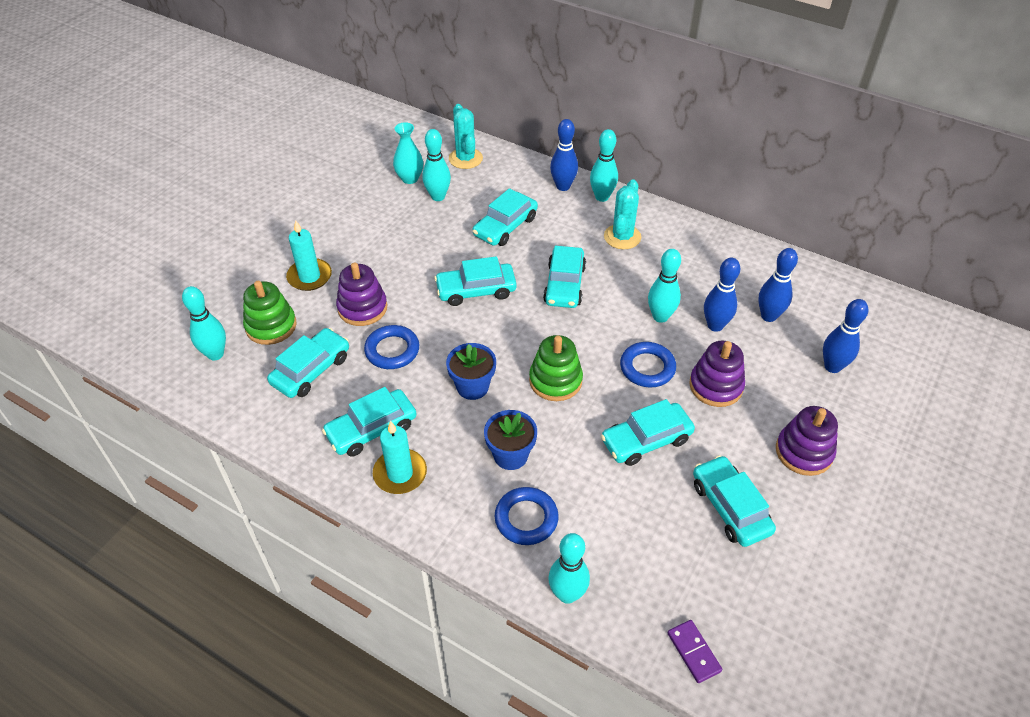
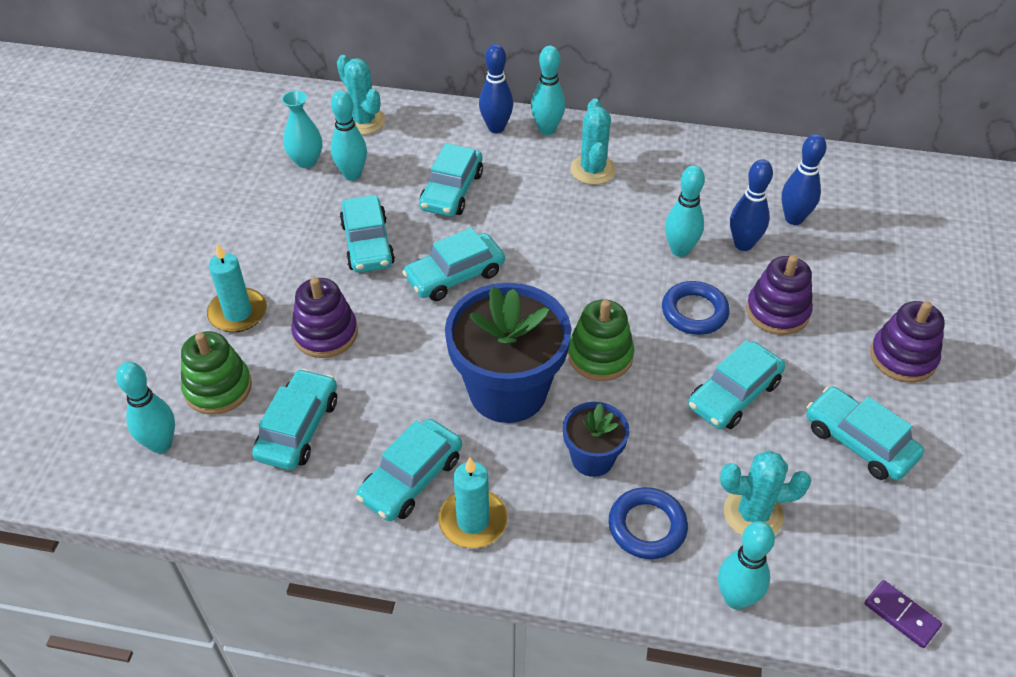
camera: 20 degrees left, 0 degrees up
blue ring [364,325,419,369] -> none
blue flower pot [446,343,496,400] -> blue flower pot [445,283,571,423], size x1.93
turquoise car [543,246,586,308] -> turquoise car moved to [340,195,395,273]
blue bowling pin [823,299,868,373] -> none
none -> turquoise cactus [720,451,811,536]

